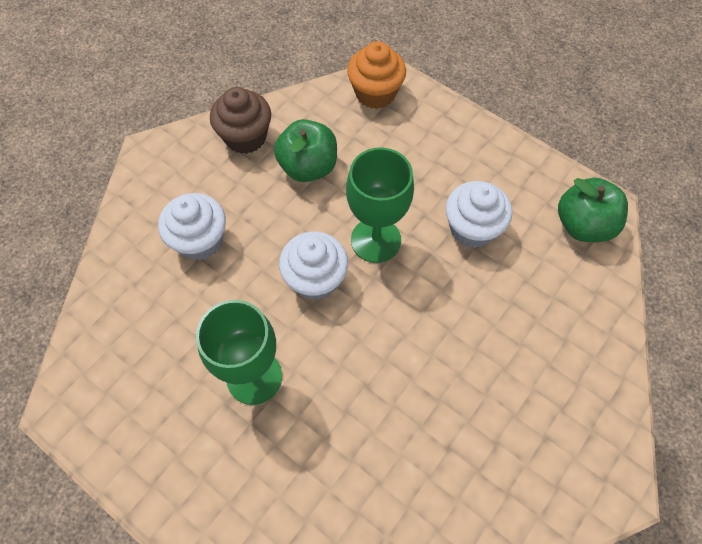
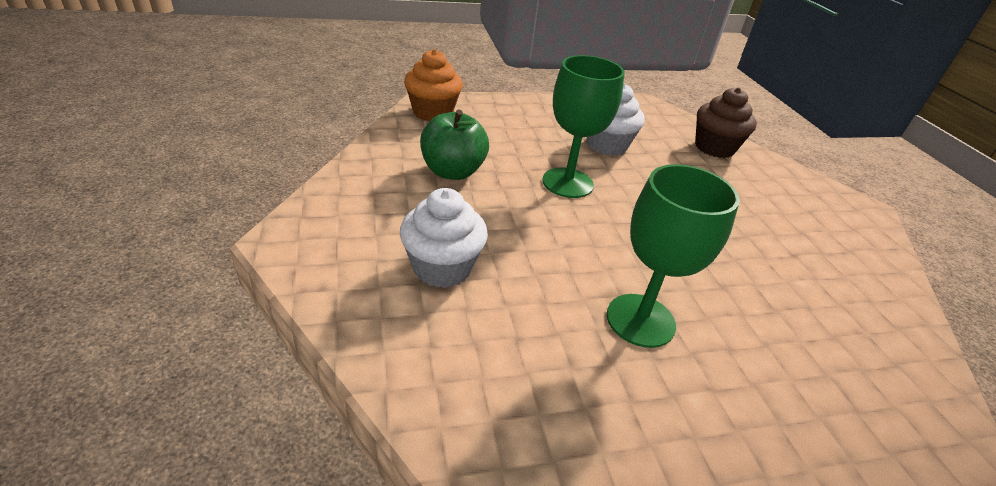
camera: 55 degrees left, 25 degrees down
brown cupcake [210,87,271,154] -> brown cupcake moved to [695,87,757,158]
white cupcake [279,232,348,300] -> none
green apple [558,178,628,242] -> none

